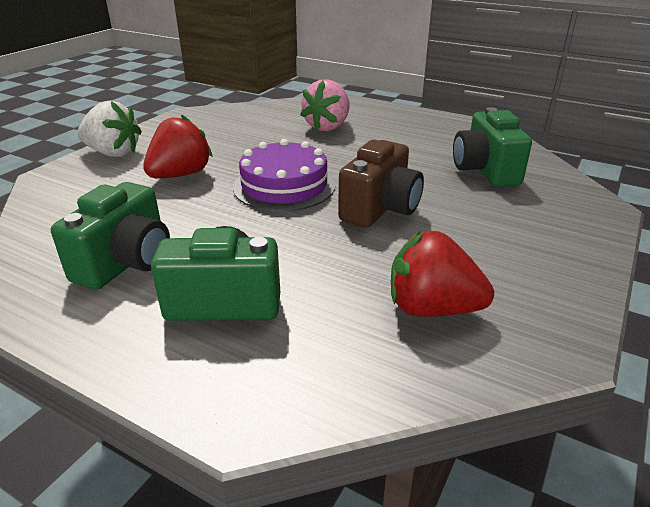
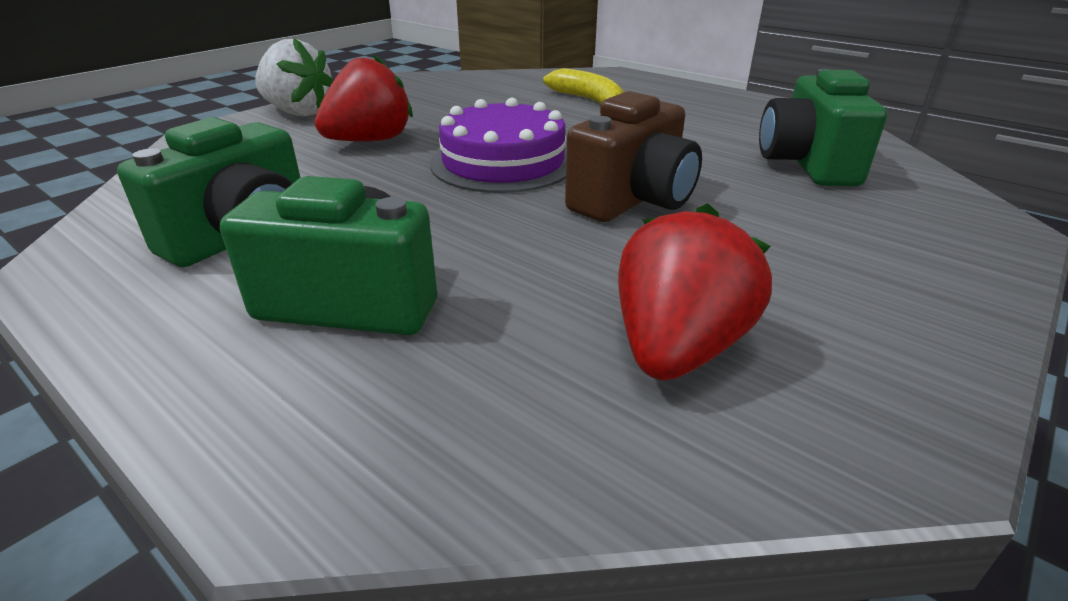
camera: 10 degrees right, 0 degrees up
pink strawberry [300,80,349,131] -> yellow banana [543,68,624,104]
red strawberry [391,231,494,317] -> red strawberry turned 90 degrees clockwise [618,203,772,380]

